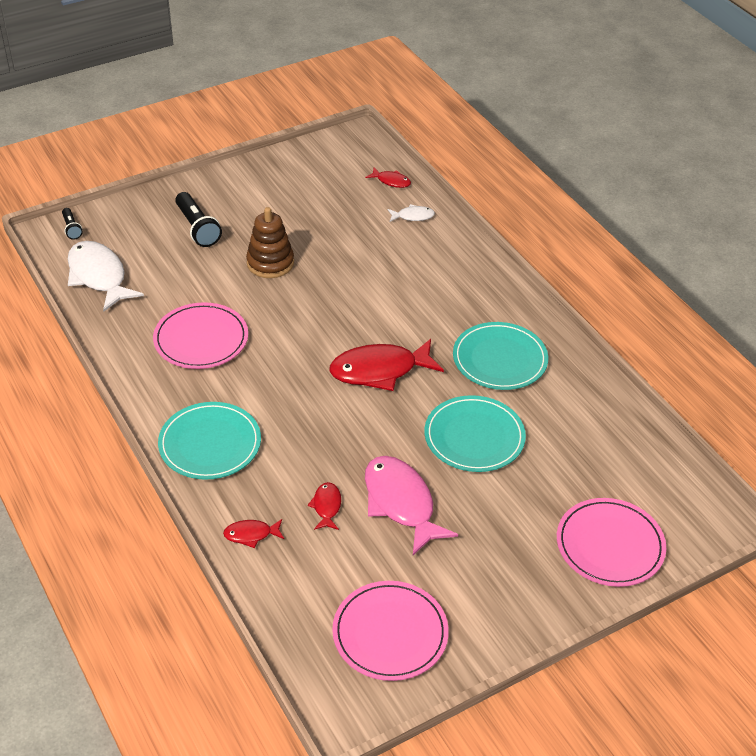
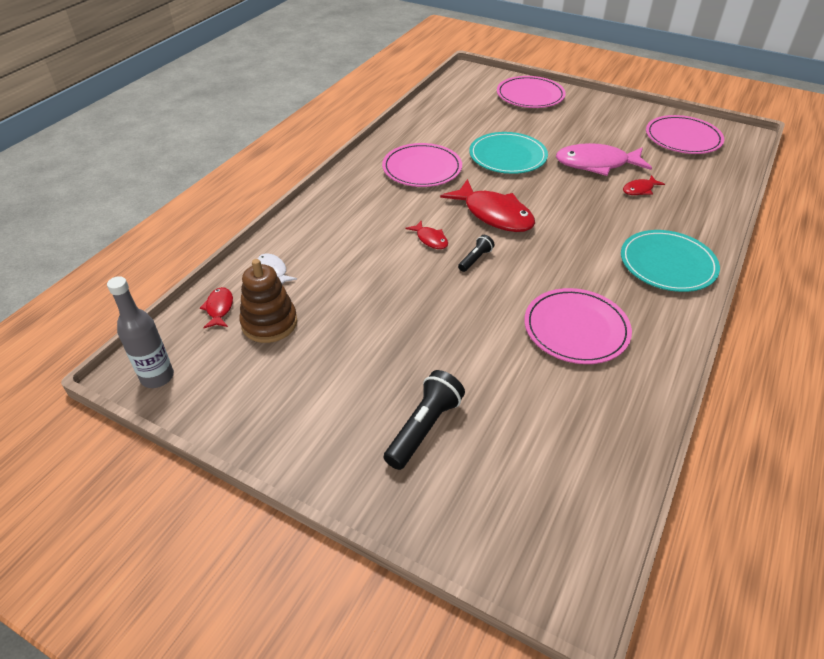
camera: 120 degrees left, 0 degrees up
black flashlight [62,208,83,240] -> black flashlight moved to [458,235,494,272]
white fish [68,241,144,312] -> none
red fish [223,519,284,548] -> red fish moved to [406,221,448,249]
brown stacking toy [246,207,294,278] -> brown stacking toy moved to [239,259,297,343]
pink fish [365,456,458,555] -> pink fish turned 60 degrees clockwise [556,143,652,176]
turquoise plate [453,322,548,390] -> pink plate [382,143,462,187]
none -> grey bottle [107,276,174,388]

